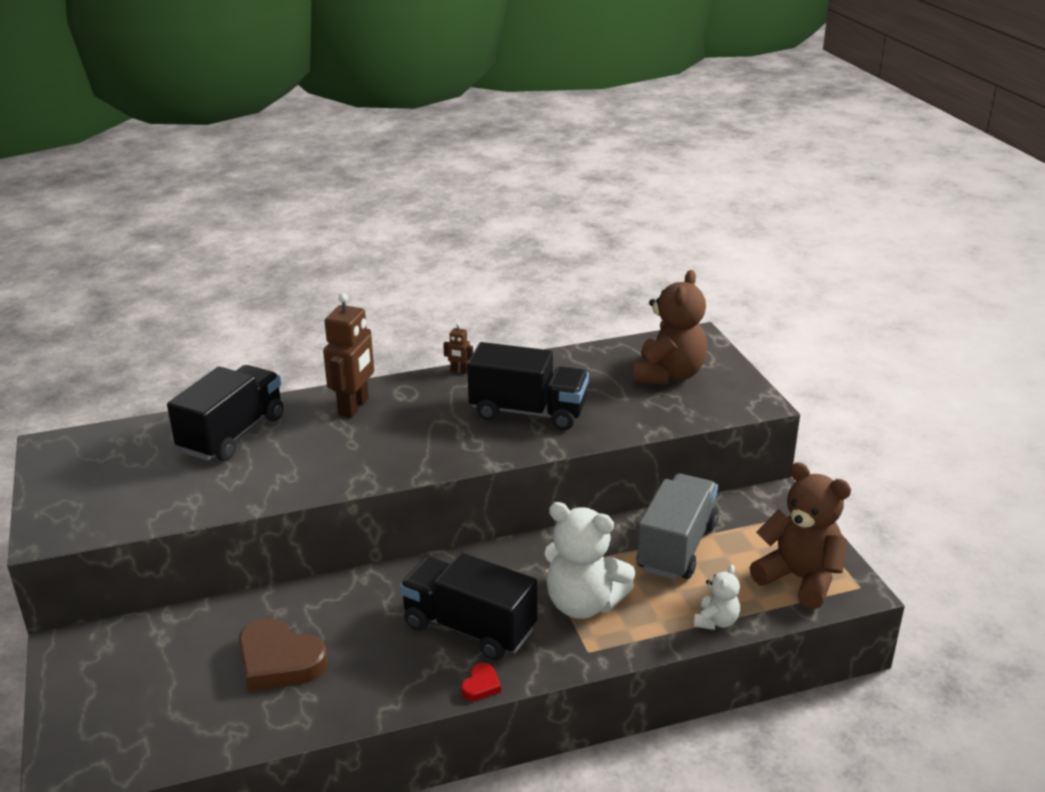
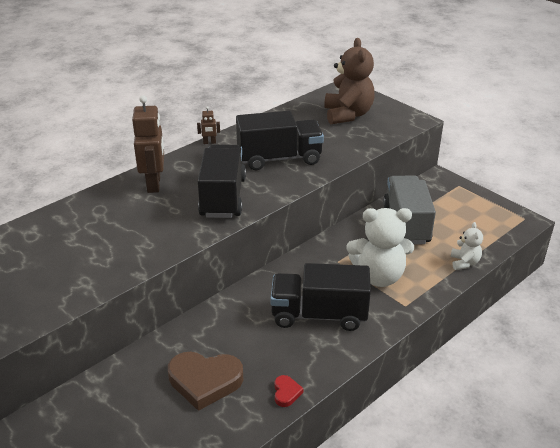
camera: 25 degrees left, 5 degrees up
black truck [167,365,283,461] -> black truck moved to [198,144,246,218]
red heart [461,663,501,701] -> red heart moved to [275,375,303,407]
brown teddy bear [750,462,851,609] -> none

